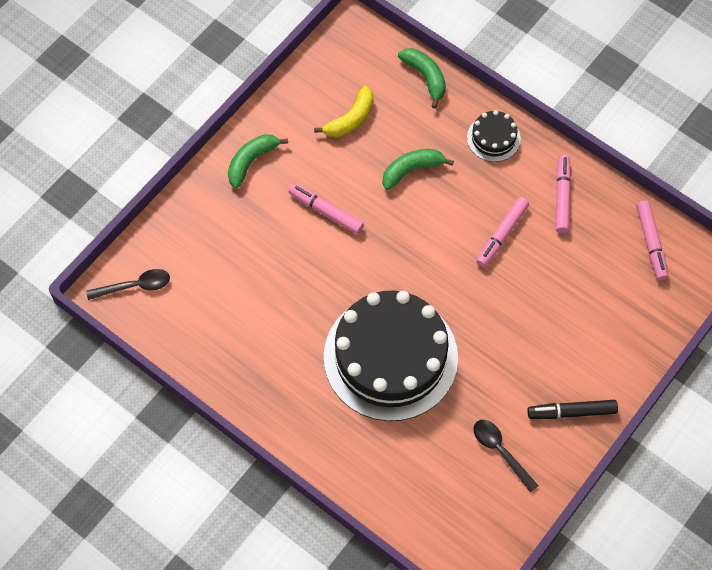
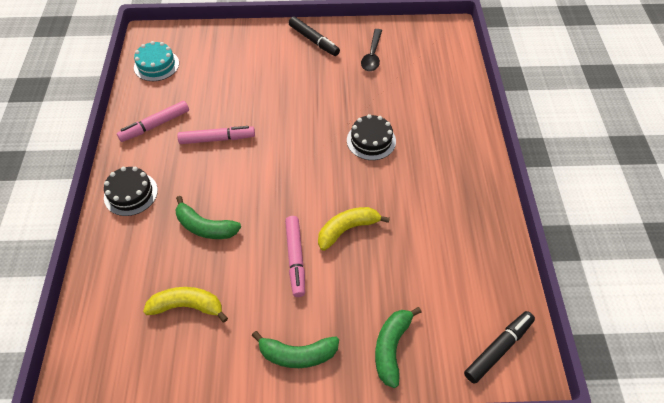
camera: 130 degrees left, 10 degrees down
black spoon [86,269,170,300] -> black marker [464,311,535,384]
black cake [324,290,458,421] -> black cake [347,114,396,160], size x0.43
green banana [398,48,446,109] -> green banana moved to [375,307,421,388]
pink marker [636,200,668,280] -> turquoise cake [134,41,179,81]
none -> yellow banana [318,207,390,251]

